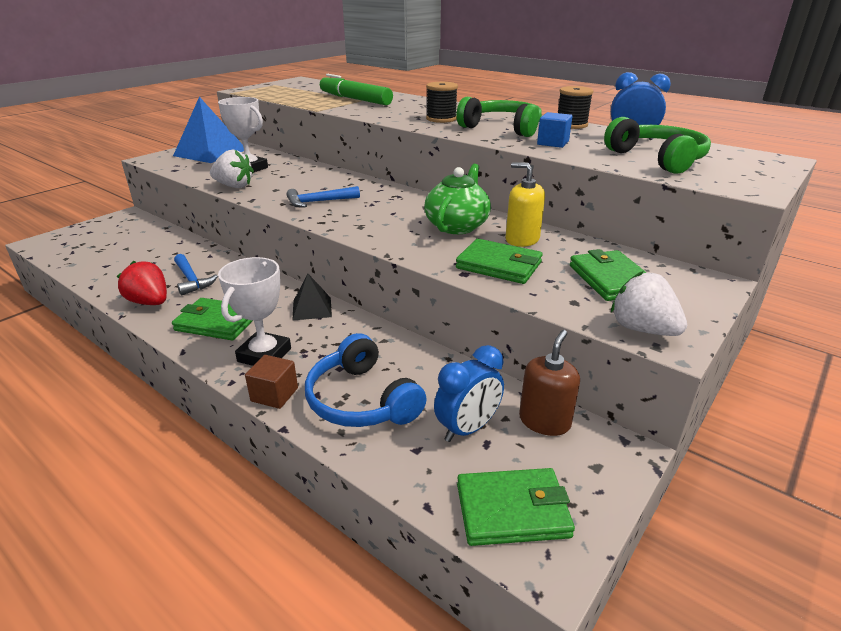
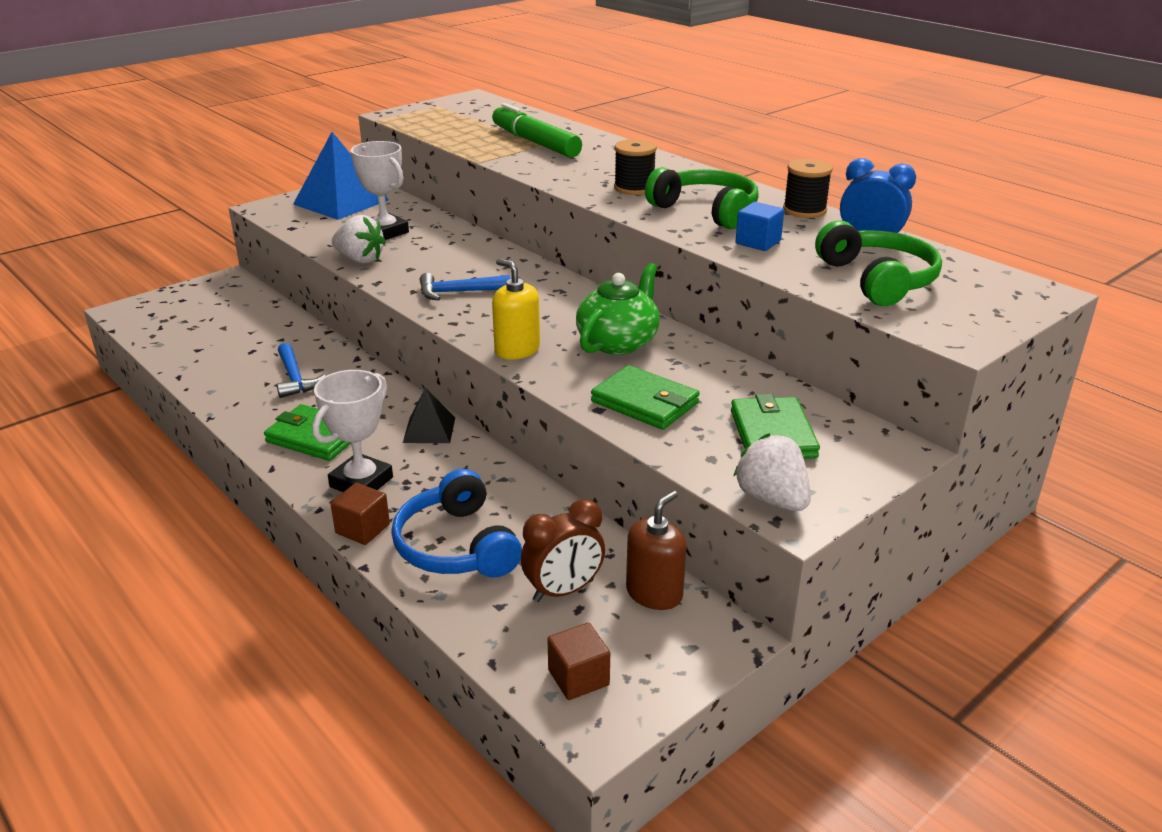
camera: 10 degrees right, 0 degrees up
red strawberry [117,261,167,305] -> none
blue clock [434,345,504,442] -> brown clock [521,499,605,602]
green wallet [457,468,575,546] -> brown cube [547,623,610,700]
yellow soap dispenser [506,162,545,247] -> yellow soap dispenser moved to [492,259,540,360]

